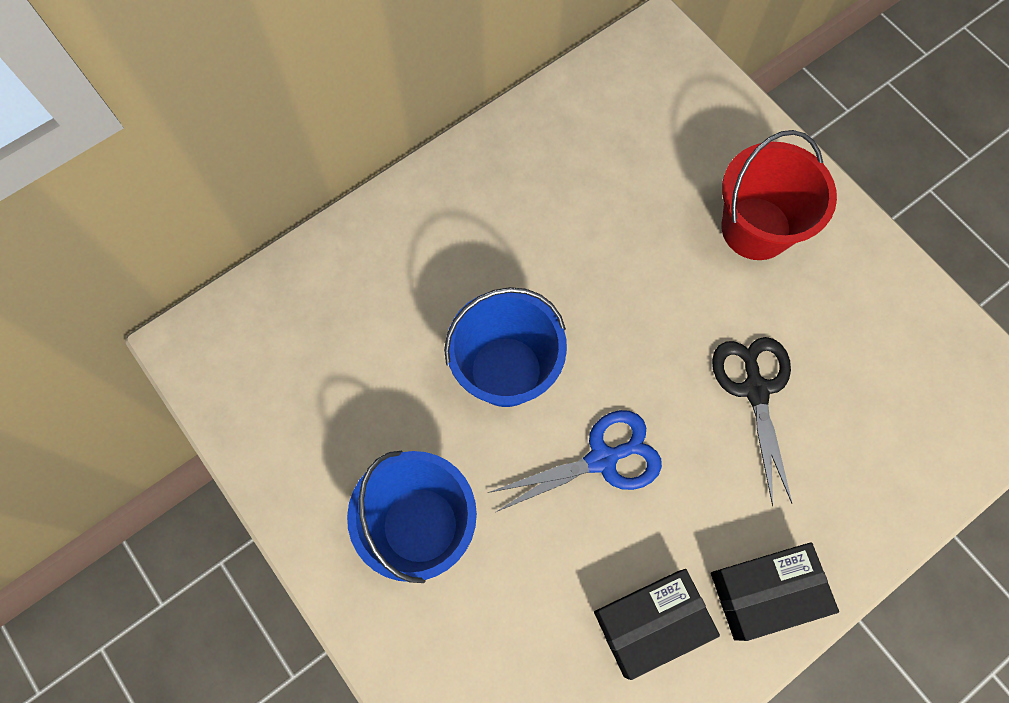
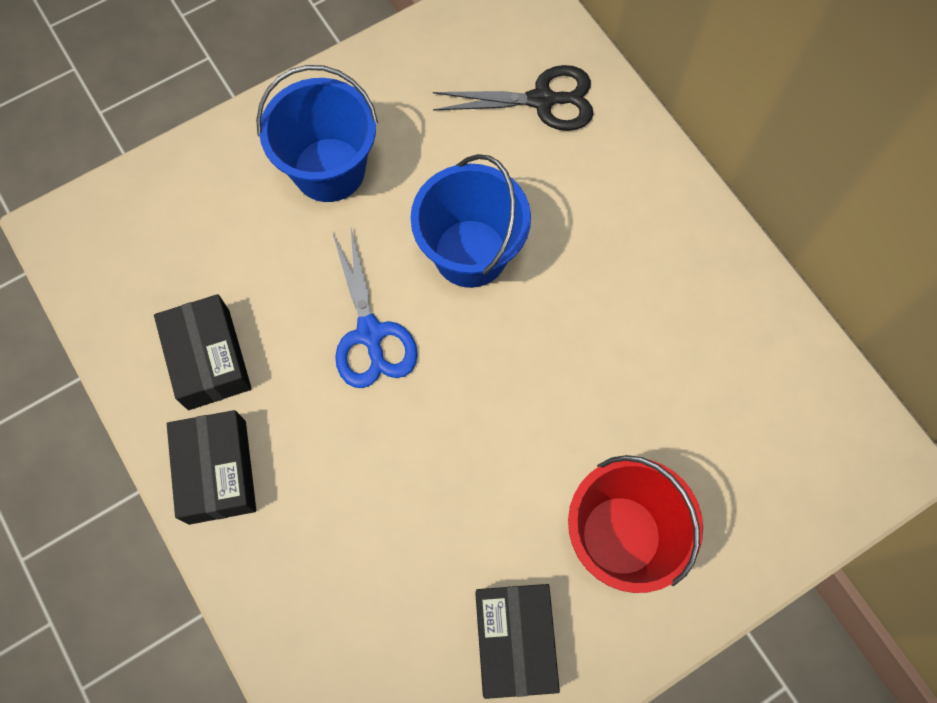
camera: 95 degrees right, 0 degrees up
black scissors [712,337,792,506] -> black scissors moved to [433,65,593,131]
none -> black box [475,584,560,699]

